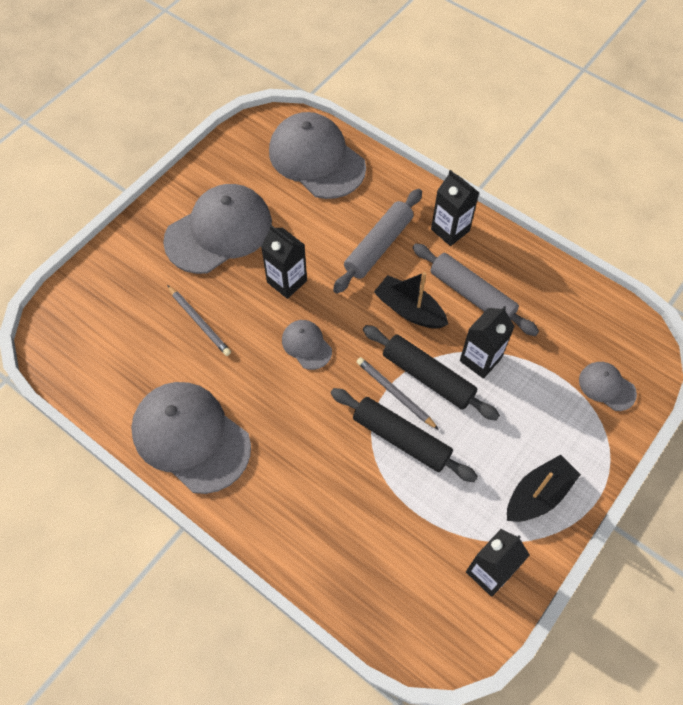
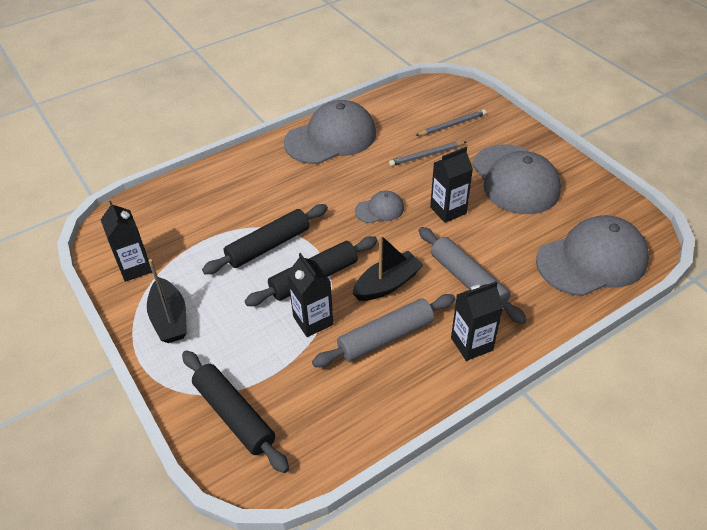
camera: 110 degrees right, 15 degrees down
grey pencil [357,357,439,430] -> grey pencil moved to [415,109,486,136]
grey cap [579,362,637,411] -> black rolling pin [182,350,289,473]

